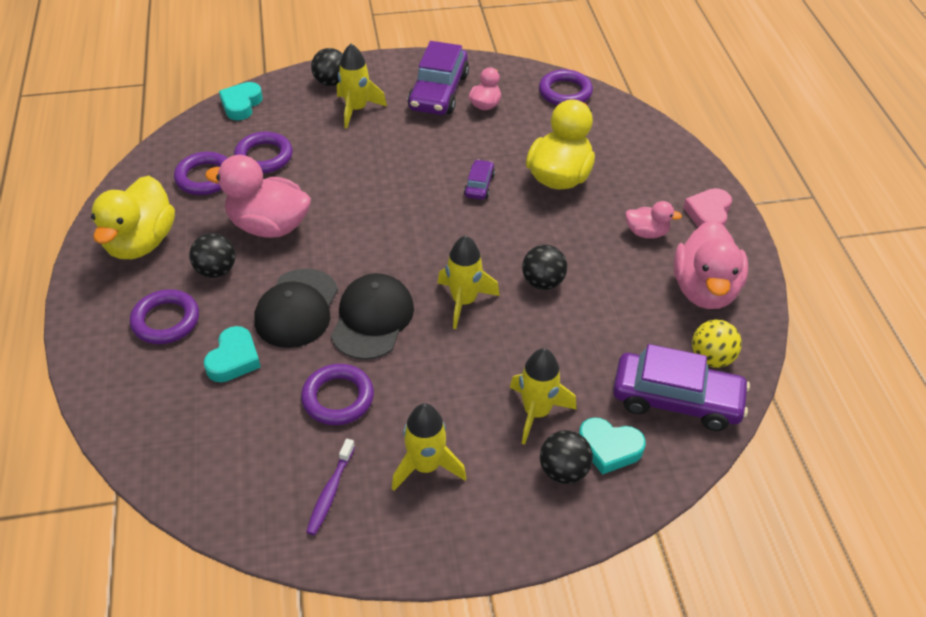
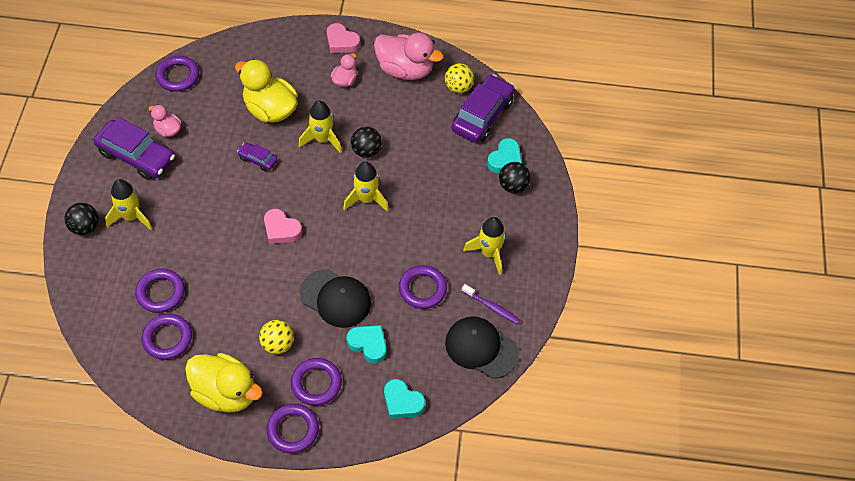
camera: 75 degrees left, 10 degrees up
black ball [189,233,236,278] -> yellow ball [259,320,294,354]
pink duck [205,155,311,238] -> none
turquoise heart [219,82,263,121] -> turquoise heart moved to [384,379,425,419]
black cap [331,273,414,360] -> black cap moved to [445,316,519,379]
yellow rocket [510,348,577,445] -> yellow rocket moved to [299,100,342,153]
none -> pink heart [264,209,302,244]
none -> purple ring [266,404,319,453]

